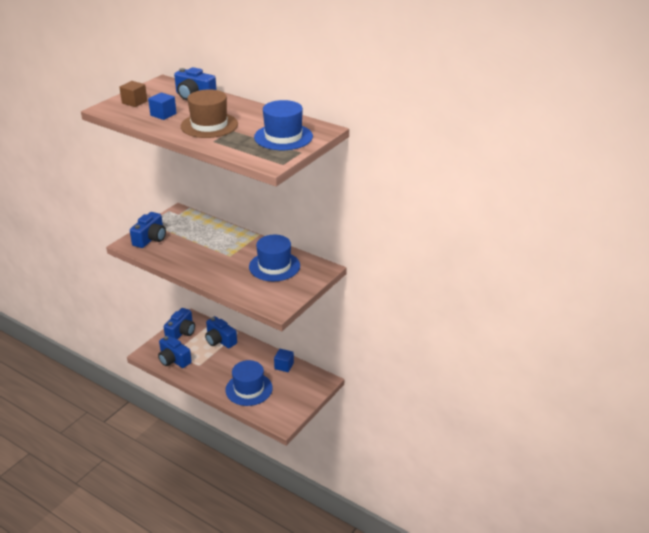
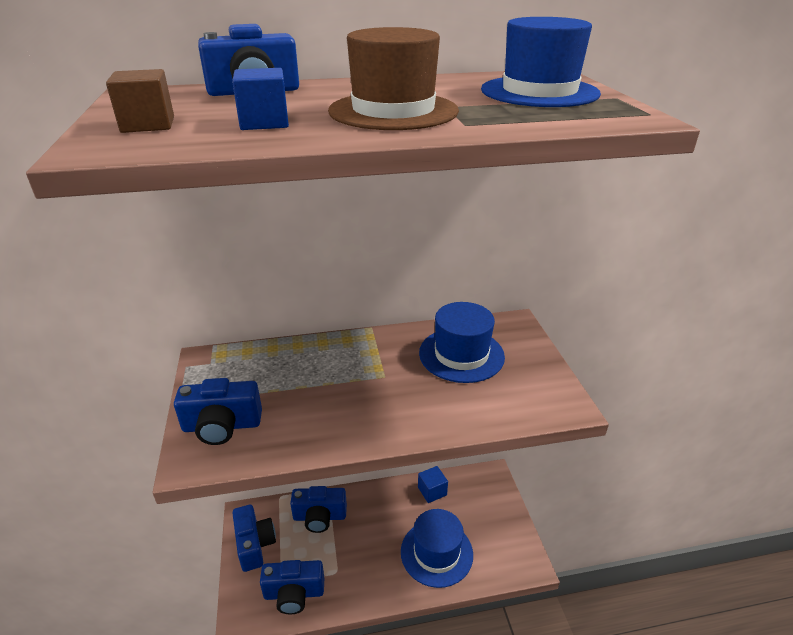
camera: 45 degrees left, 0 degrees up
blue camera [130,212,166,248] -> blue camera turned 105 degrees clockwise [174,378,262,445]

